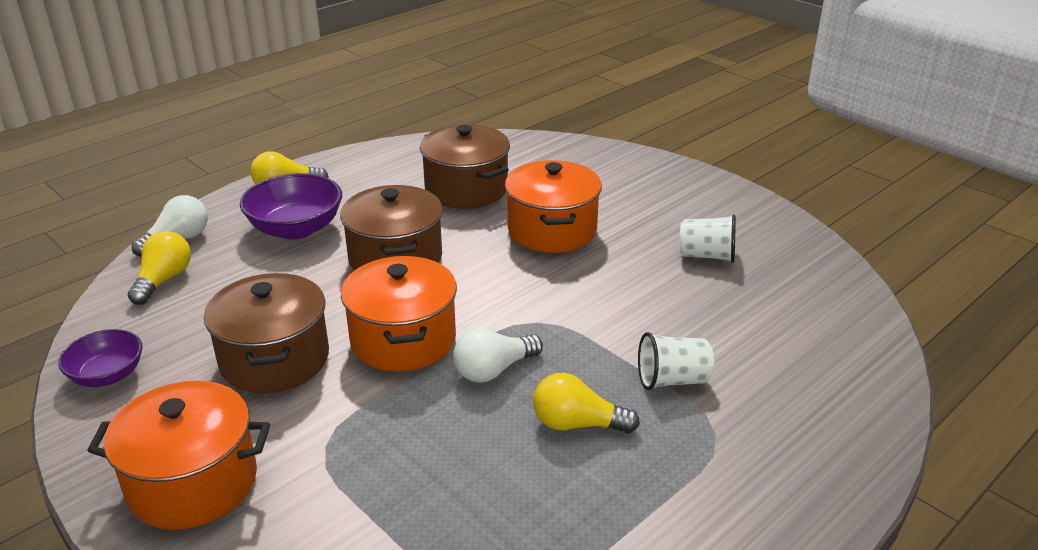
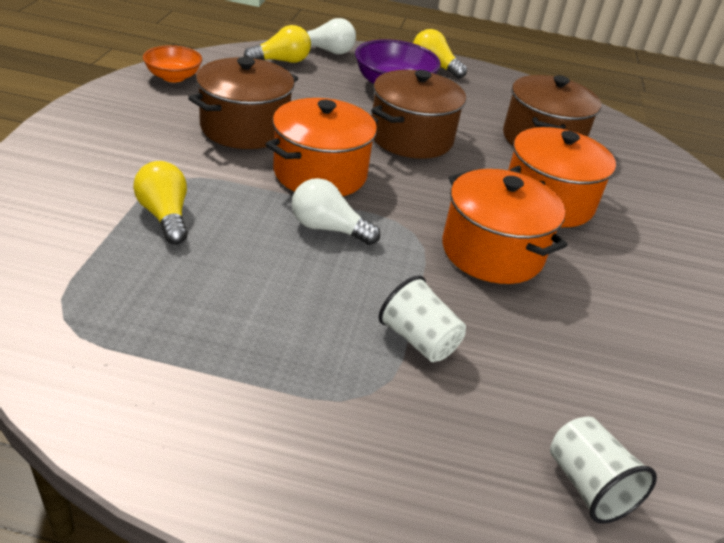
camera: 50 degrees right, 5 degrees up
purple bowl [58,329,142,387] -> orange bowl [143,45,202,82]
orange pot [87,381,270,530] -> orange pot moved to [442,169,568,284]
yellow light bulb [533,373,640,433] -> yellow light bulb moved to [133,161,188,244]
white cup [680,215,736,263] -> white cup moved to [550,416,657,524]

